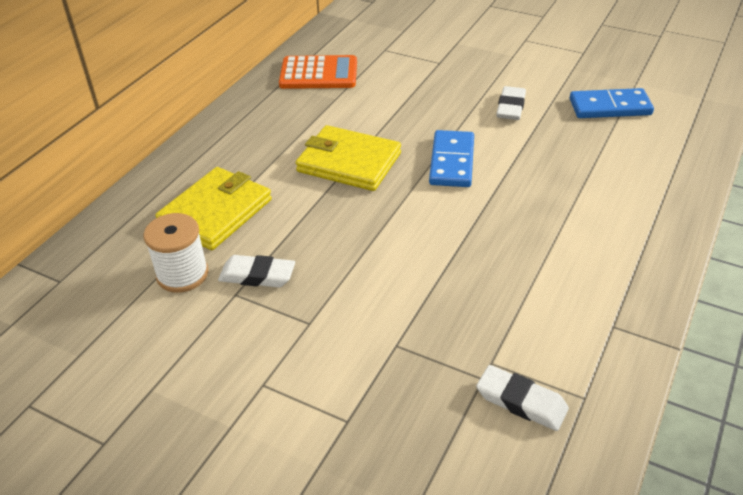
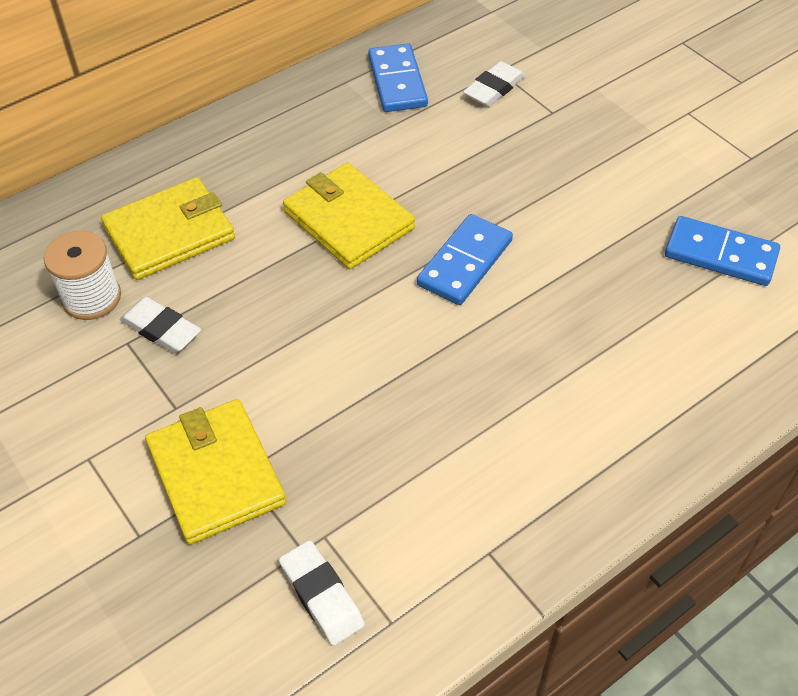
camera: 25 degrees right, 10 degrees up
orange calculator [279,55,357,89] -> blue domino [368,44,428,112]
white eraser [496,86,526,120] -> white eraser moved to [463,61,525,107]
none -> yellow wallet [145,399,286,545]

